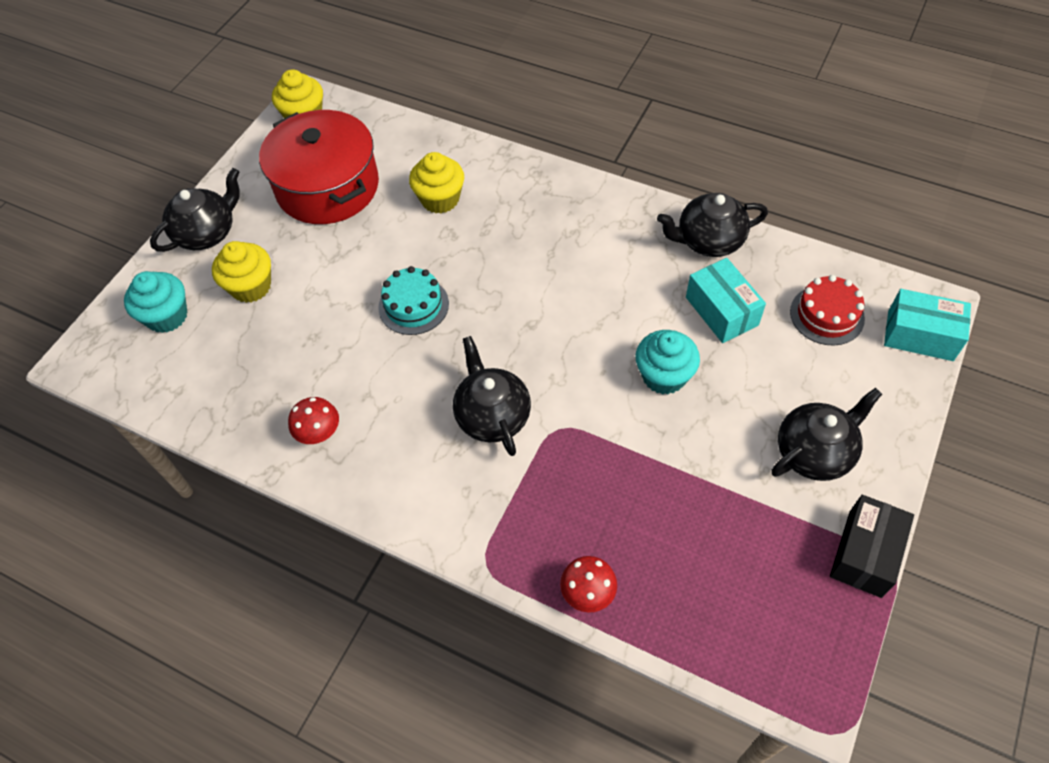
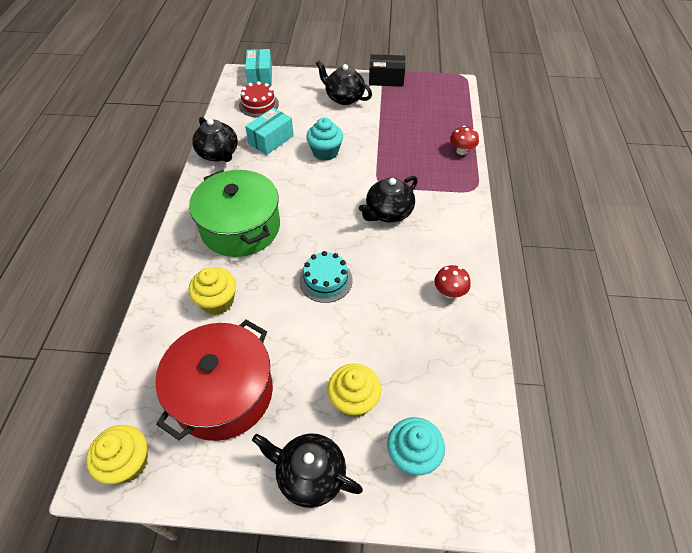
camera: 115 degrees left, 5 degrees down
none -> green pot [189,170,280,257]

